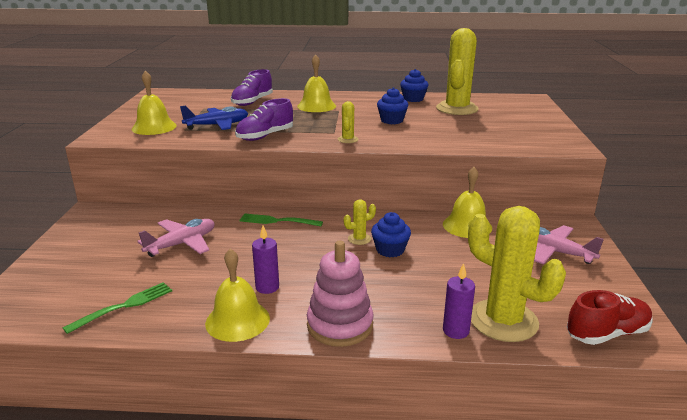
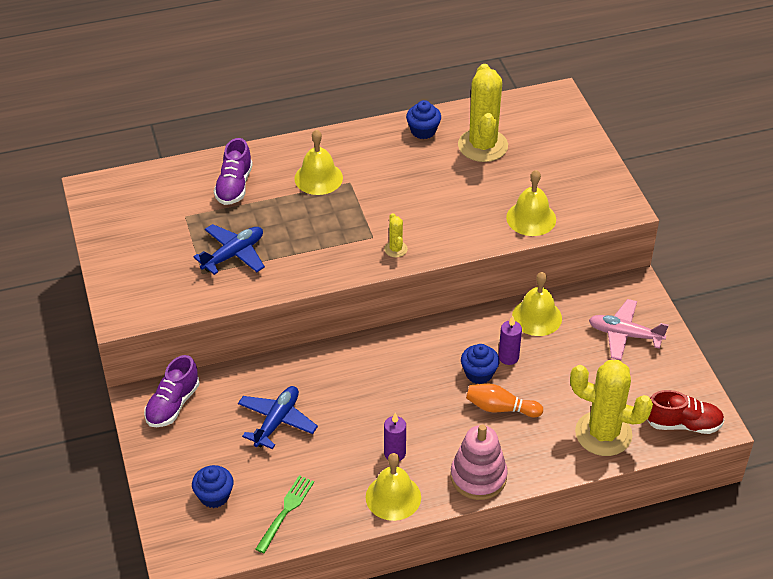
camera: 20 degrees left, 20 degrees up
yellow bell [132,71,177,135] -> yellow bell moved to [506,170,556,236]
pink plane [137,219,215,257] -> blue plane [238,386,318,449]
purple shoe [235,98,293,141] -> purple shoe moved to [144,355,200,427]
green fork [239,213,323,226] -> none
yellow cactus [344,199,376,245] -> none
blue cupcake [377,87,408,124] -> blue cupcake moved to [192,465,233,508]
purple candle [443,263,475,339] -> purple candle moved to [498,316,522,365]
red shoe [567,290,653,345] -> red shoe turned 45 degrees clockwise [647,390,725,434]
none -> orange bowling pin [466,384,543,417]

